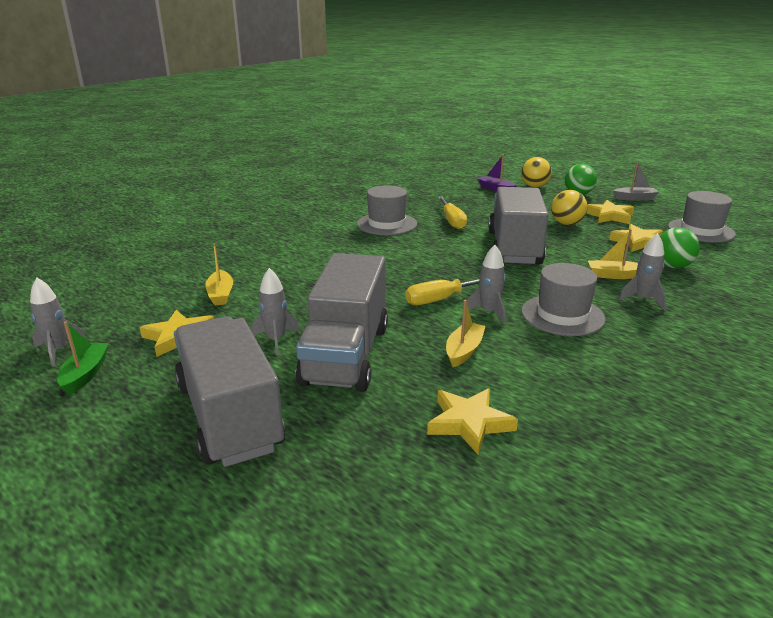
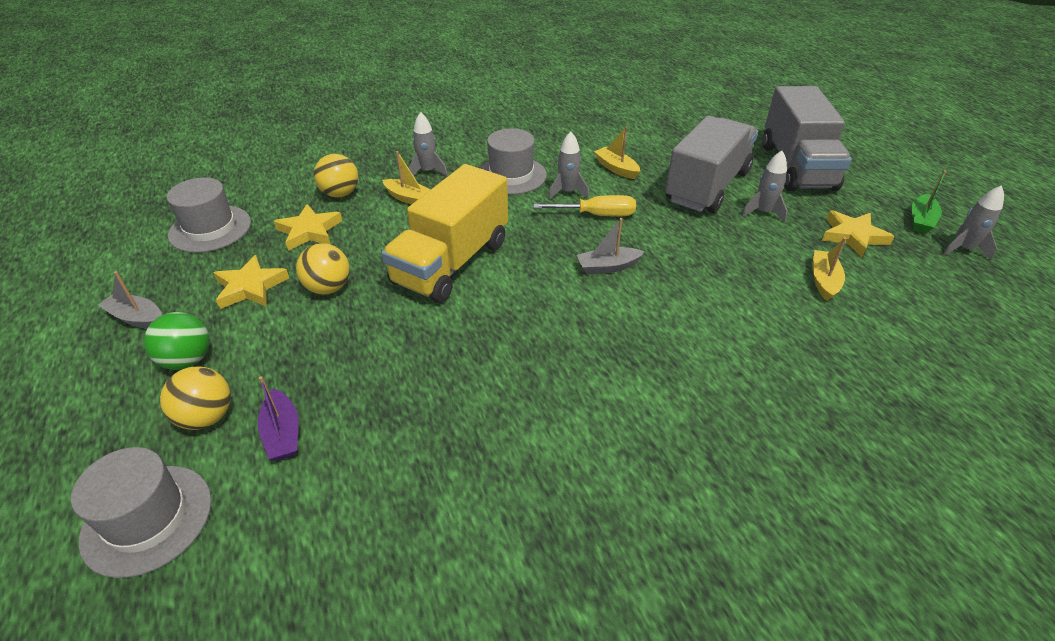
camera: 155 degrees left, 15 degrees up
grey hat [357,185,417,235] -> grey hat moved to [71,447,212,578]
yellow star [427,388,518,455] -> none
yellow screwdriver [438,197,467,230] -> none
yellow boat [446,300,486,367] -> yellow boat turned 90 degrees clockwise [594,127,640,179]
grey truck [488,187,549,264] -> yellow truck [382,164,508,303]
green ball [660,227,700,268] -> yellow ball [314,154,358,197]
none -> grey boat [577,218,645,274]

